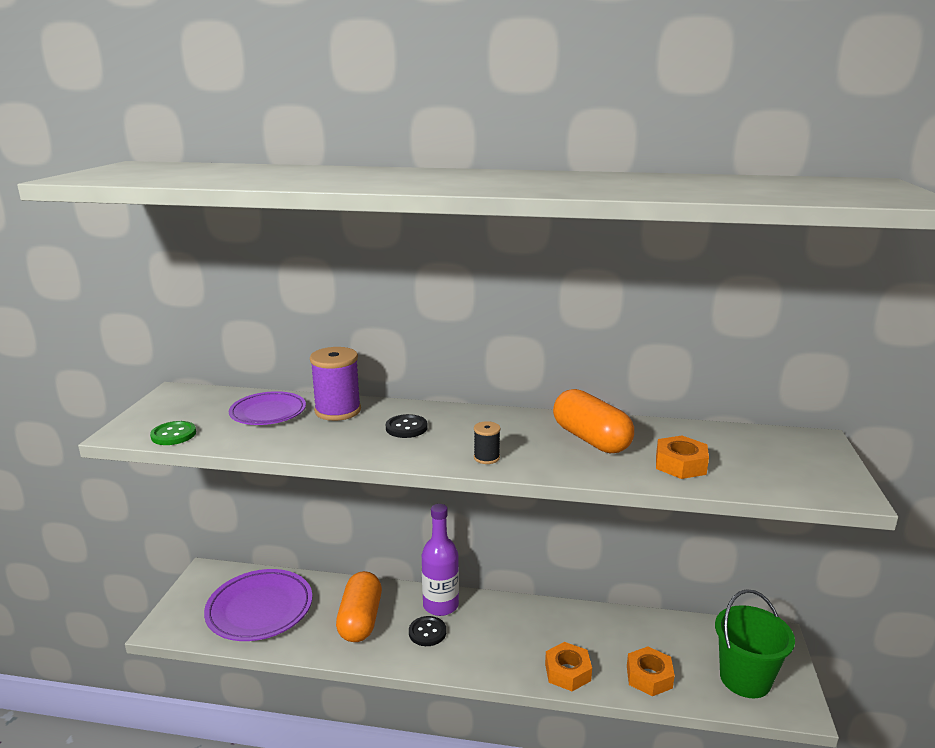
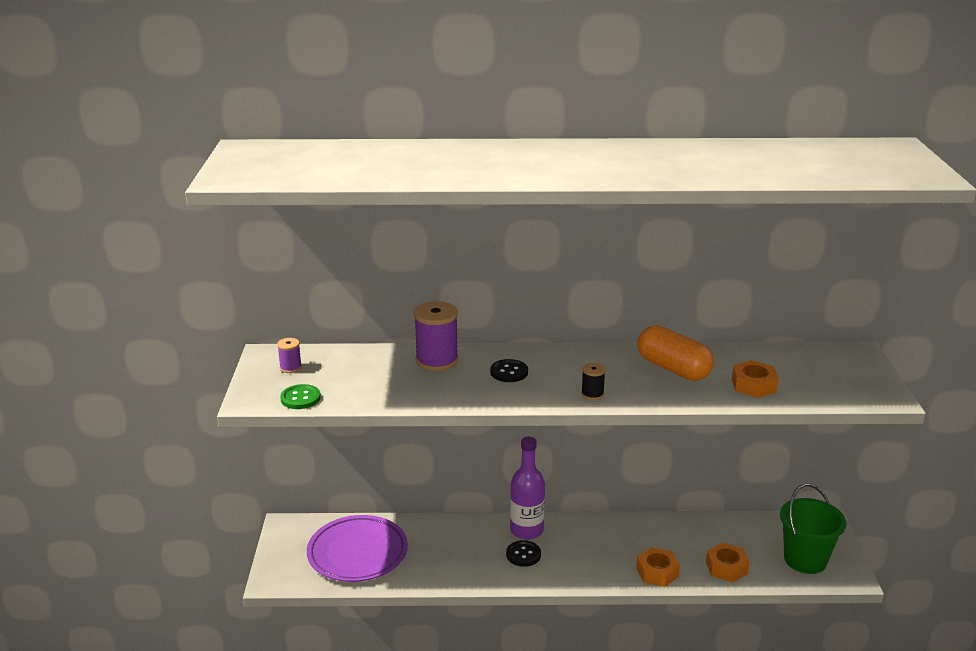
camera: 10 degrees left, 5 degrees up
purple plate [229,391,306,425] -> none
orange capsule [336,571,382,642] -> none
none -> purple spool [277,338,302,373]

